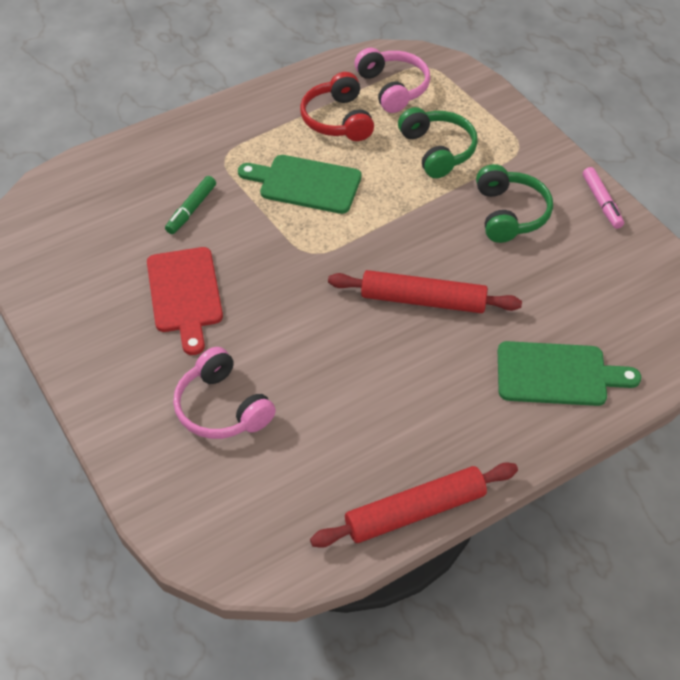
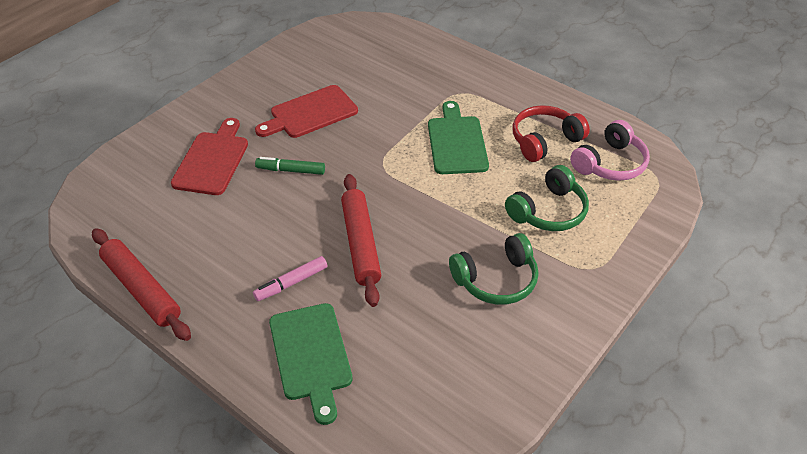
camera: 70 degrees right, 5 degrees down
green marker [165,176,216,234] -> green marker moved to [255,157,325,175]
pink headphones [173,347,276,439] -> red cutting board [171,118,248,195]
pink marker [583,167,624,229] -> pink marker moved to [253,256,327,301]

